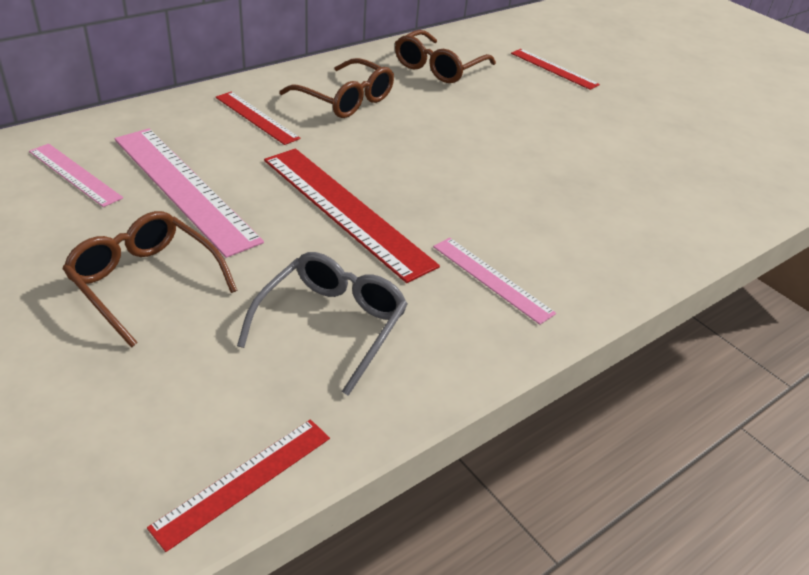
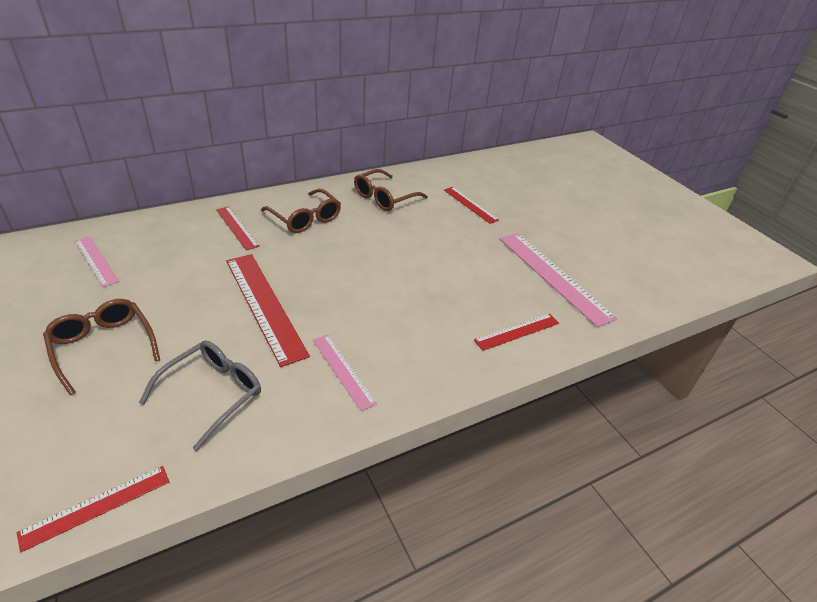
camera: 10 degrees right, 0 degrees up
pink ruler [114,128,264,258] -> pink ruler moved to [500,233,617,327]
none -> red ruler [474,314,559,351]

